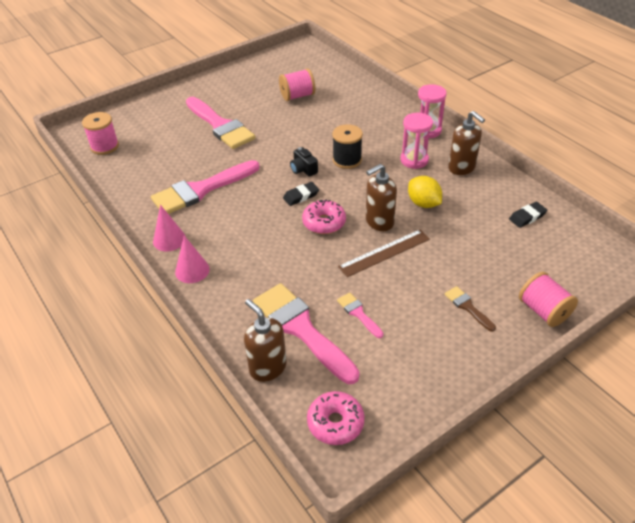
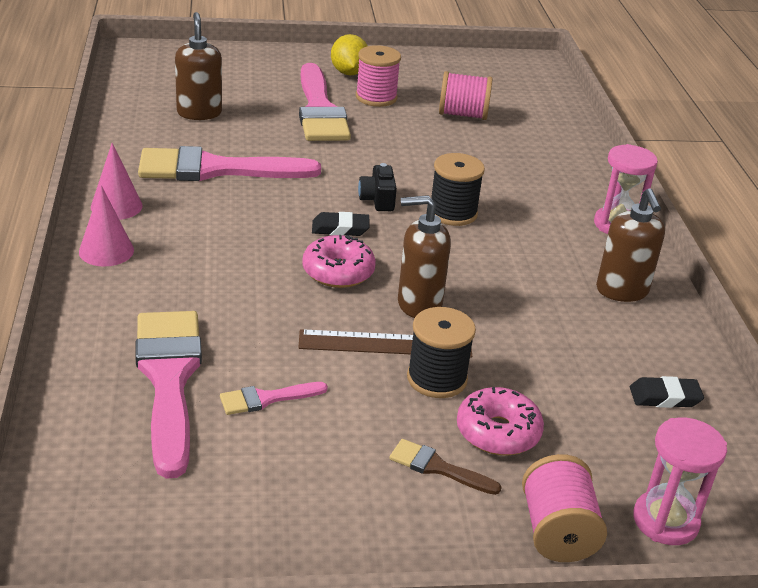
camera: 25 degrees right, 10 degrees down
pink spool [82,112,119,155] -> pink spool moved to [356,45,401,107]
brown soap dispenser [244,299,287,382] -> brown soap dispenser moved to [175,12,222,120]
pink donut [307,391,365,445] -> pink donut moved to [457,387,544,455]
pink brush [337,293,383,338] -> pink brush turned 105 degrees counterclockwise [220,382,328,415]
pink hourglass [400,113,433,169] -> pink hourglass moved to [633,418,727,545]
yellow lemon [408,176,442,208] -> yellow lemon moved to [331,34,368,75]
brown brush [445,286,496,332] -> brown brush turned 60 degrees counterclockwise [390,439,502,495]
none -> black spool [407,307,476,398]

